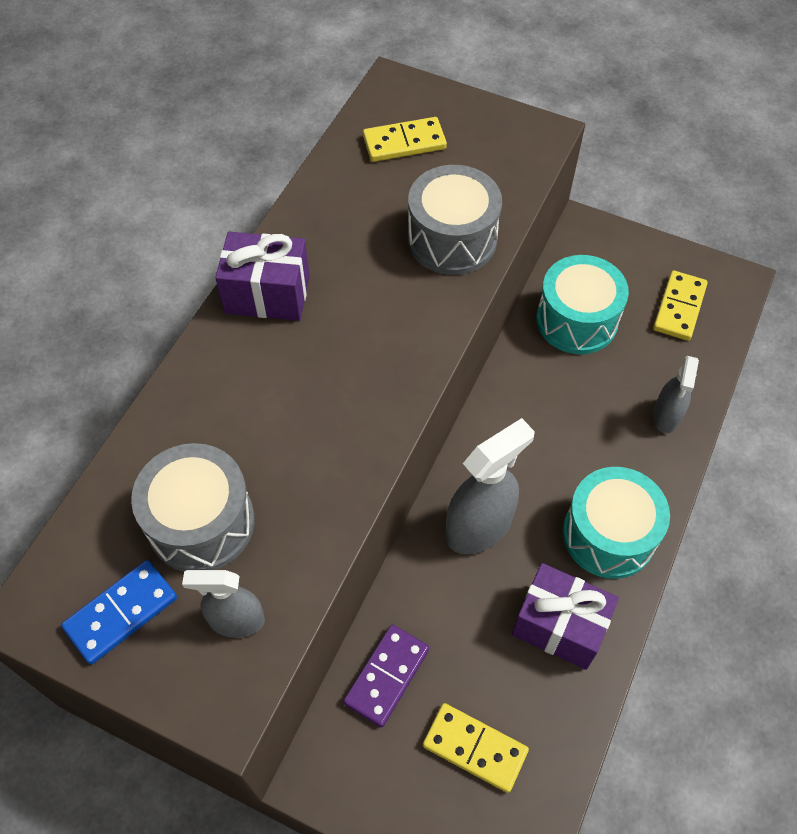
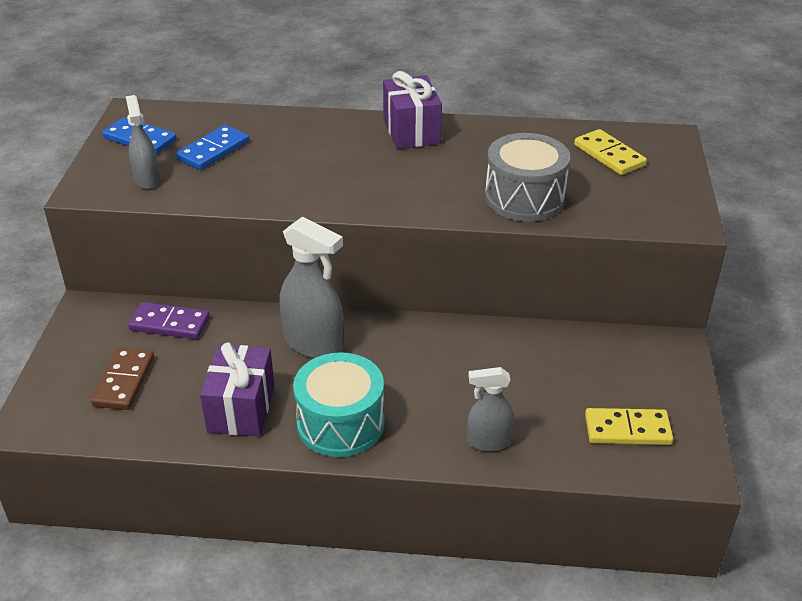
camera: 70 degrees right, 20 degrees down
grey drum [131,443,255,572] -> blue domino [176,125,249,170]
yellow domino [423,703,529,793] -> brown domino [91,348,154,410]
turquoise drum [536,255,629,354] -> none

